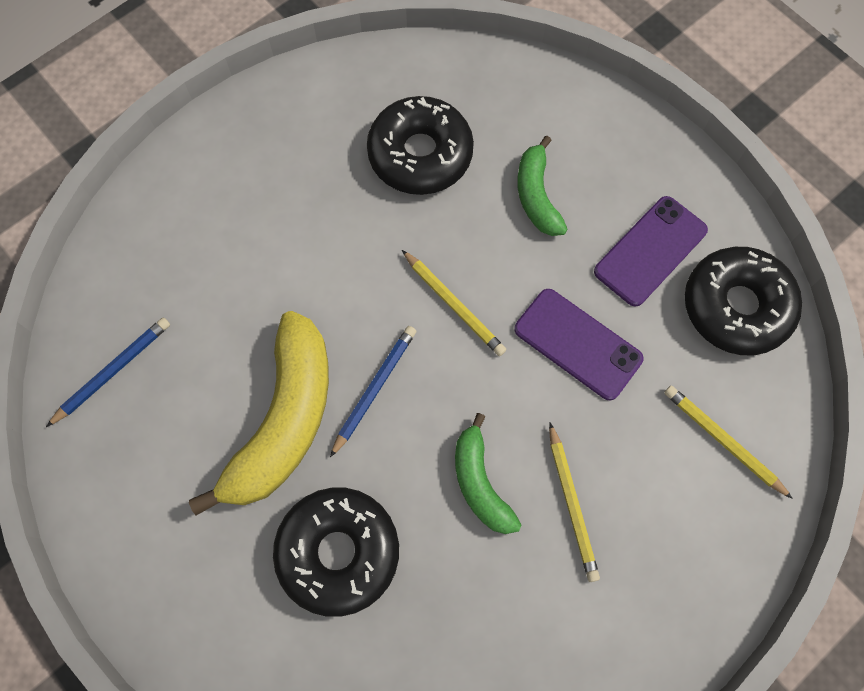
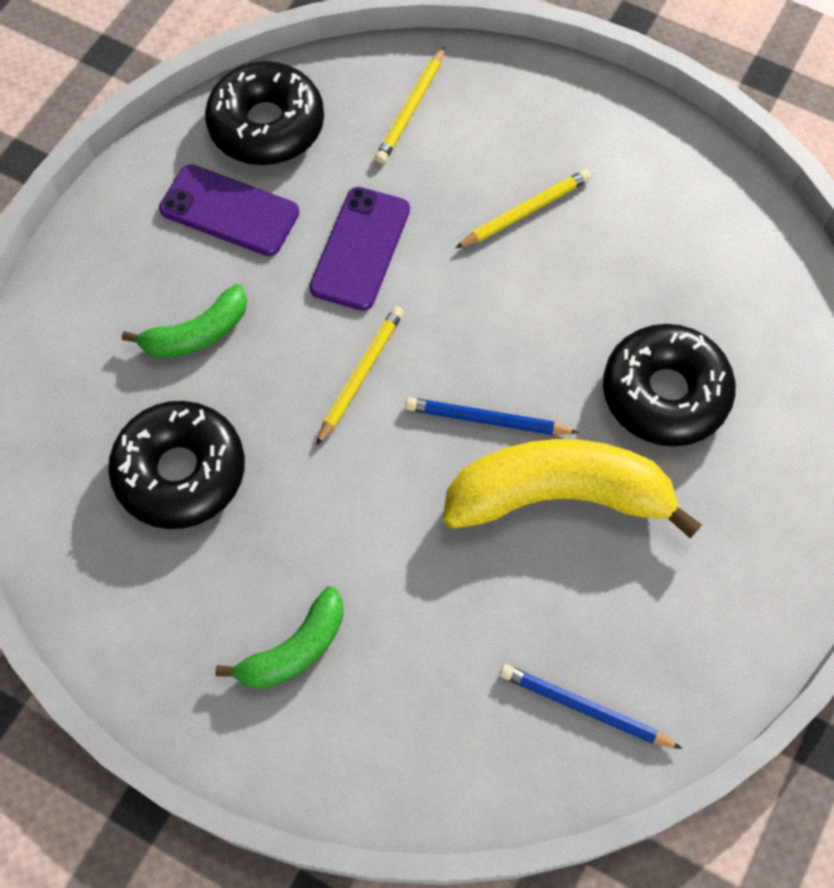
camera: 110 degrees left, 5 degrees down
green banana [455,413,521,534] -> green banana moved to [215,586,344,689]

